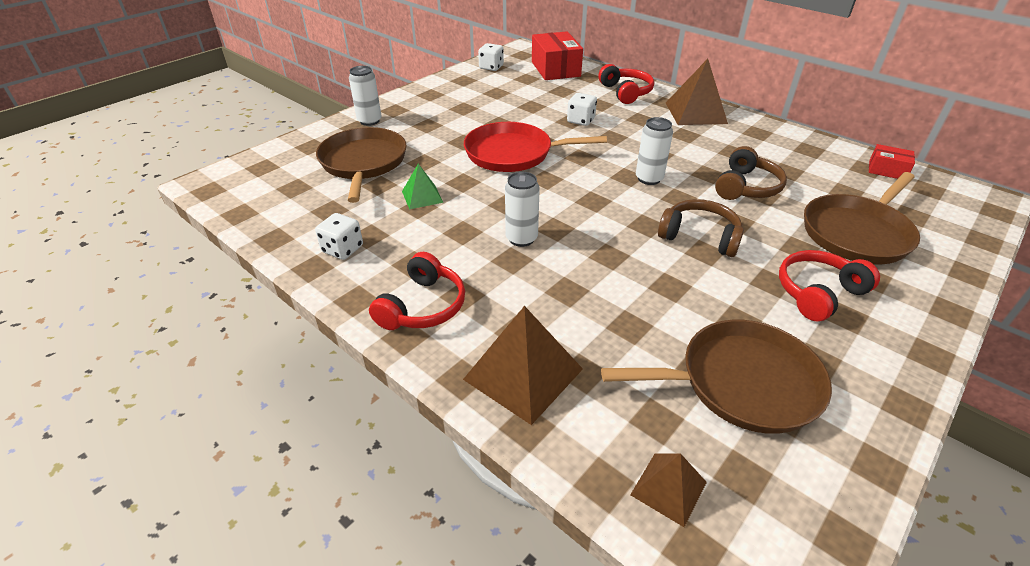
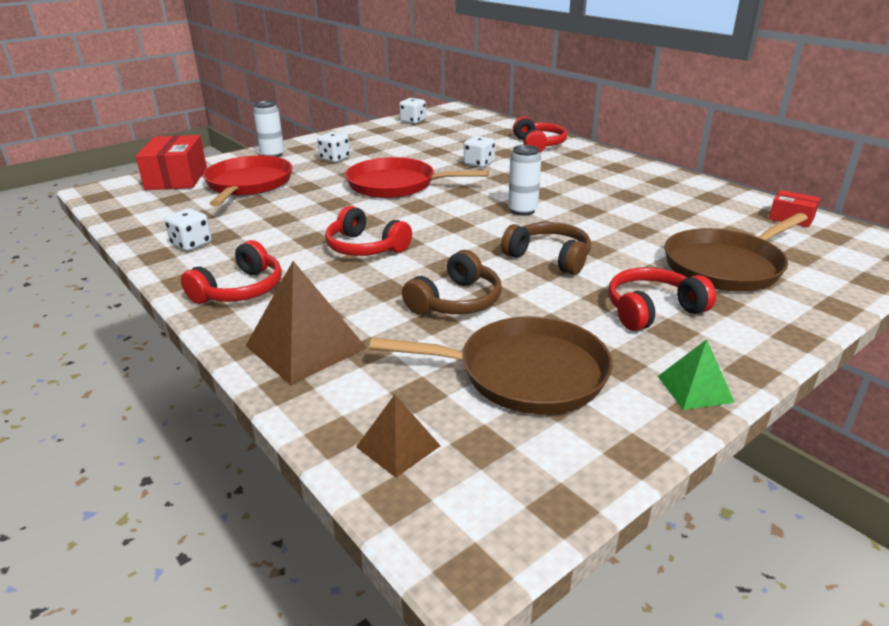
camera: 10 degrees right, 10 degrees down
brown pan [316,127,407,203] -> red pan [203,155,292,206]
green pyramid [402,164,443,209] -> green pyramid moved to [658,339,735,410]
white can [505,172,540,247] -> red headphones [325,206,412,256]
red box [532,31,583,80] -> red box moved to [136,135,207,190]
brown pyramid [666,59,728,125] -> none
brown headphones [715,146,787,200] -> brown headphones moved to [402,250,502,315]
none -> white dice [317,132,350,163]

